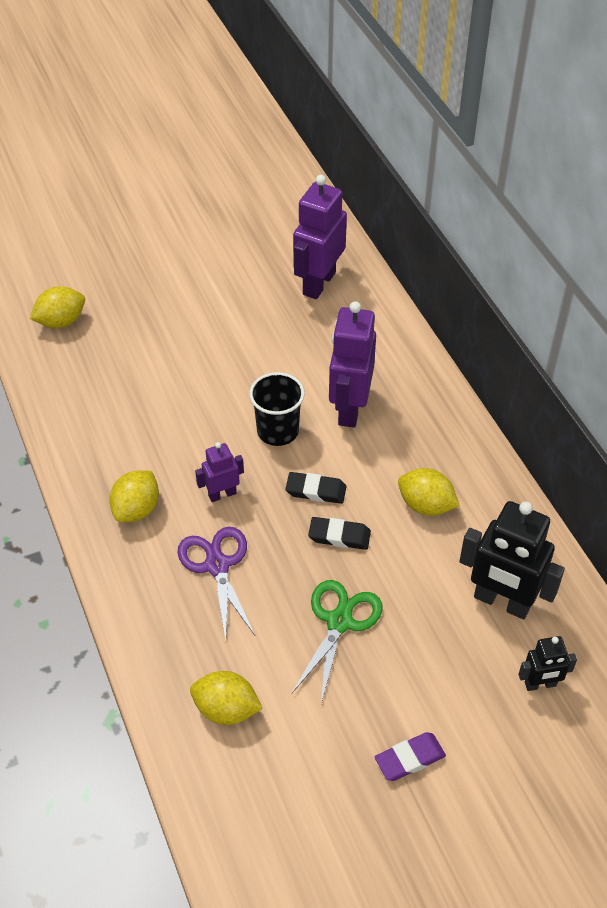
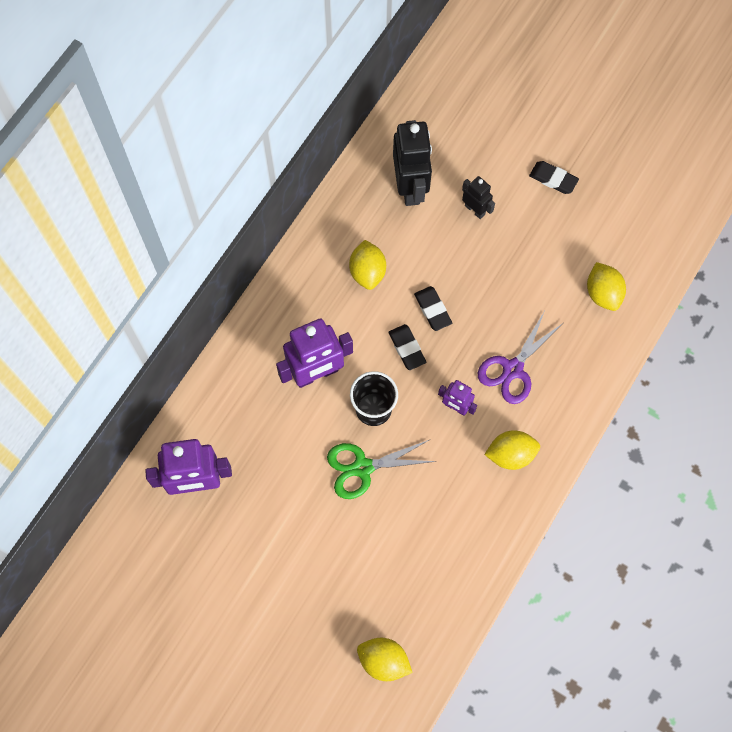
camera: 125 degrees left, 20 degrees up
green scissors [292,580,382,704] -> green scissors moved to [327,440,436,499]
purple eraser [375,732,446,781] -> black eraser [529,161,579,194]
black robot [518,636,577,691] -> black robot moved to [462,176,495,219]

